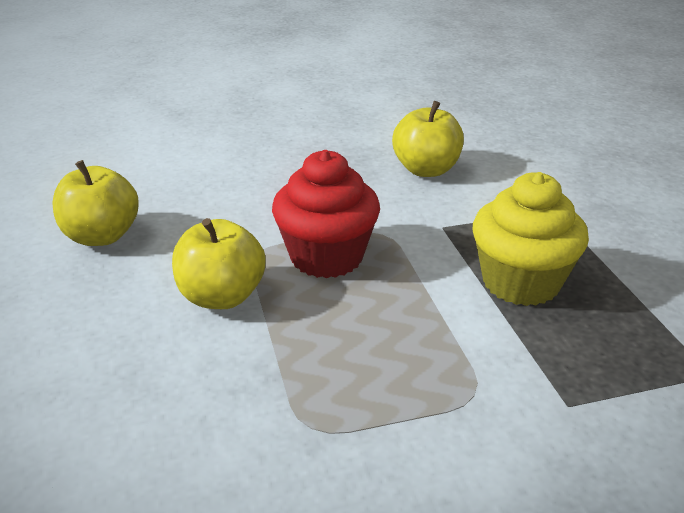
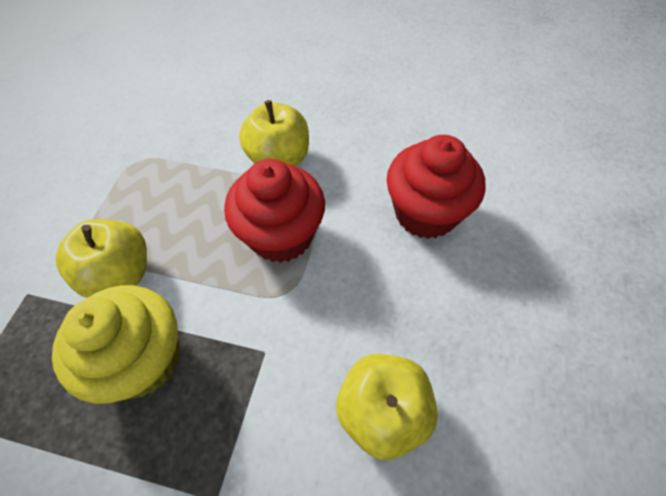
camera: 120 degrees right, 25 degrees up
yellow apple [52,160,139,246] -> yellow apple moved to [56,219,147,298]
none -> red cupcake [386,135,485,239]

